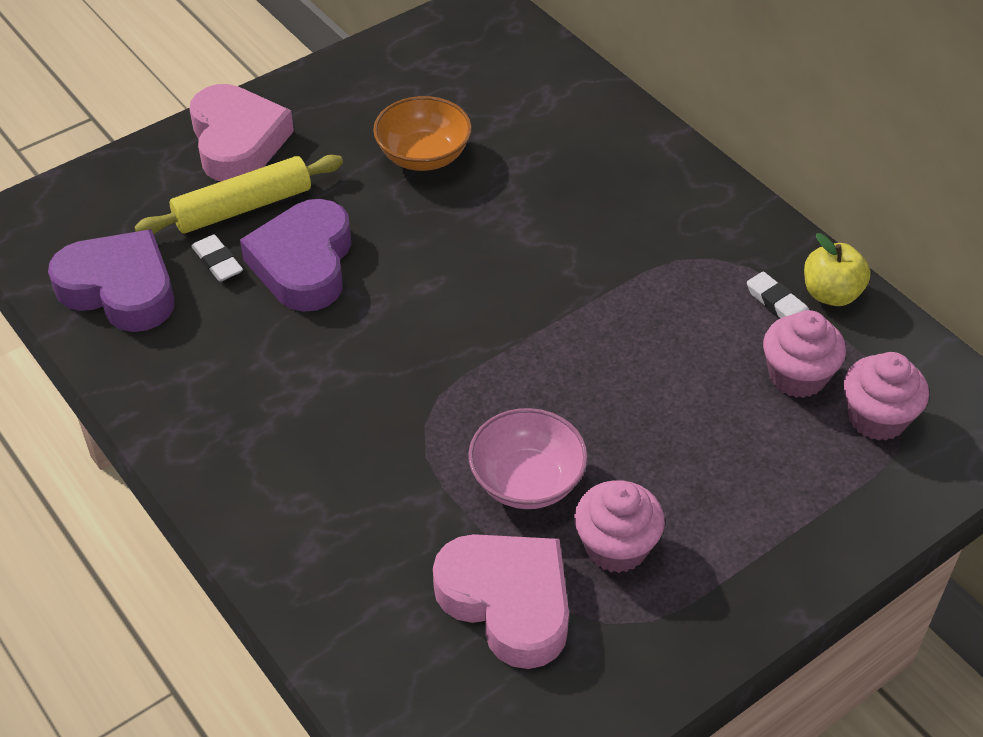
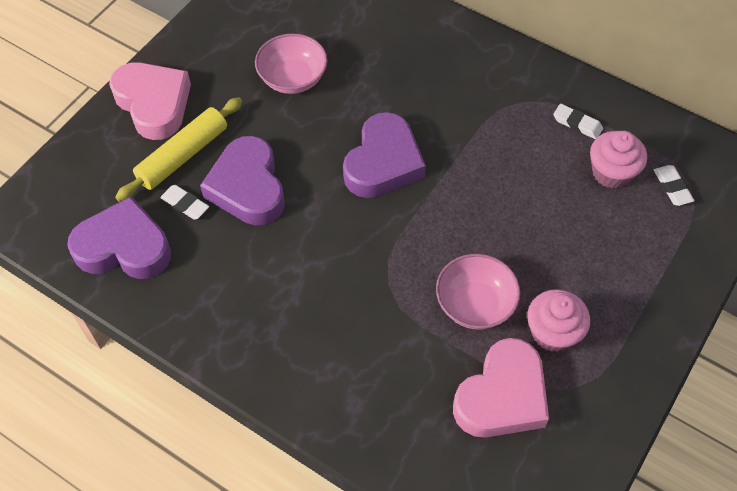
camera: 20 degrees left, 10 degrees up
orange bowl [373,96,472,171] -> pink bowl [255,33,328,94]
pink heart [433,534,569,669] -> pink heart turned 105 degrees clockwise [453,338,549,438]
yellow apple [804,233,871,306] -> none
pink cupcake [844,352,929,441] -> white eraser [654,165,695,206]
none -> purple heart [343,112,426,198]

